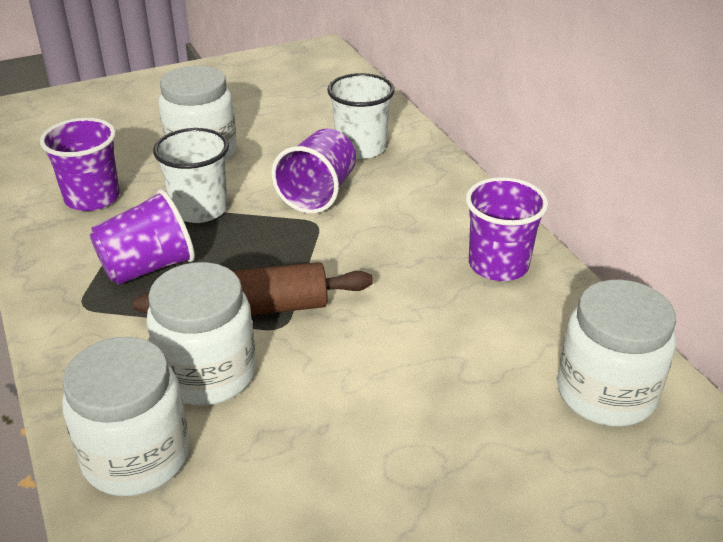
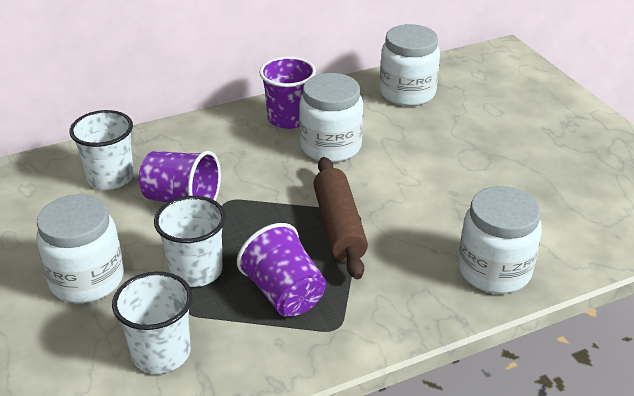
camera: 90 degrees left, 0 degrees up
purple cup [40,118,120,211] -> white cup [112,272,193,374]
white jar [147,262,256,406] -> white jar moved to [299,73,363,163]

